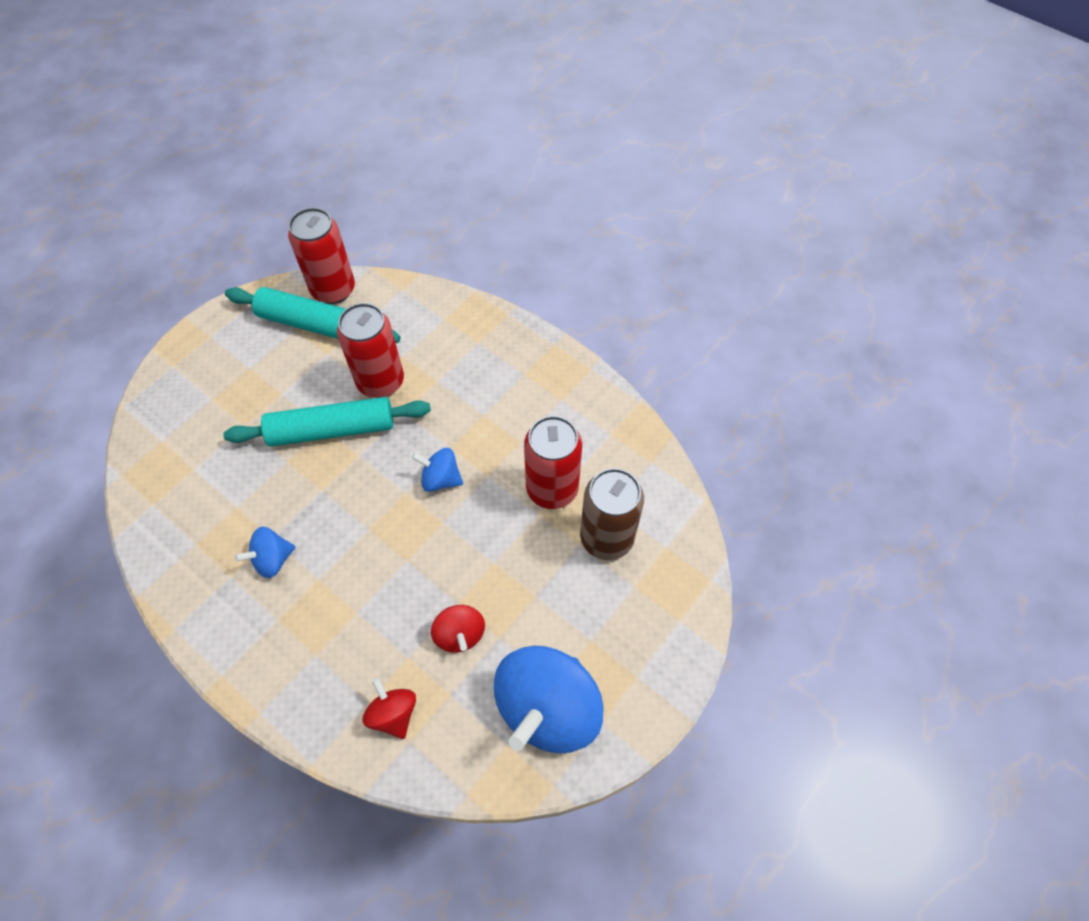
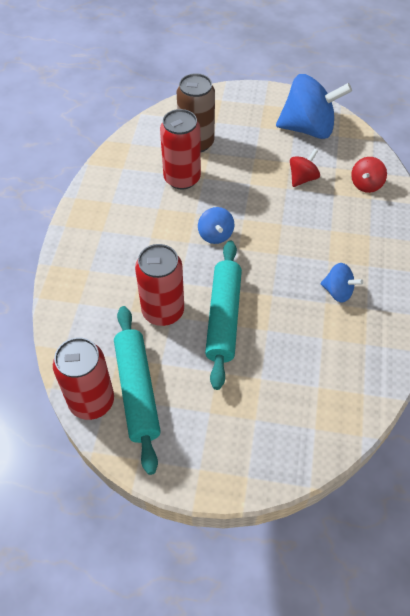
camera: 120 degrees left, 5 degrees down
turquoise rolling pin [223,397,431,447] -> turquoise rolling pin turned 45 degrees clockwise [205,241,242,390]

